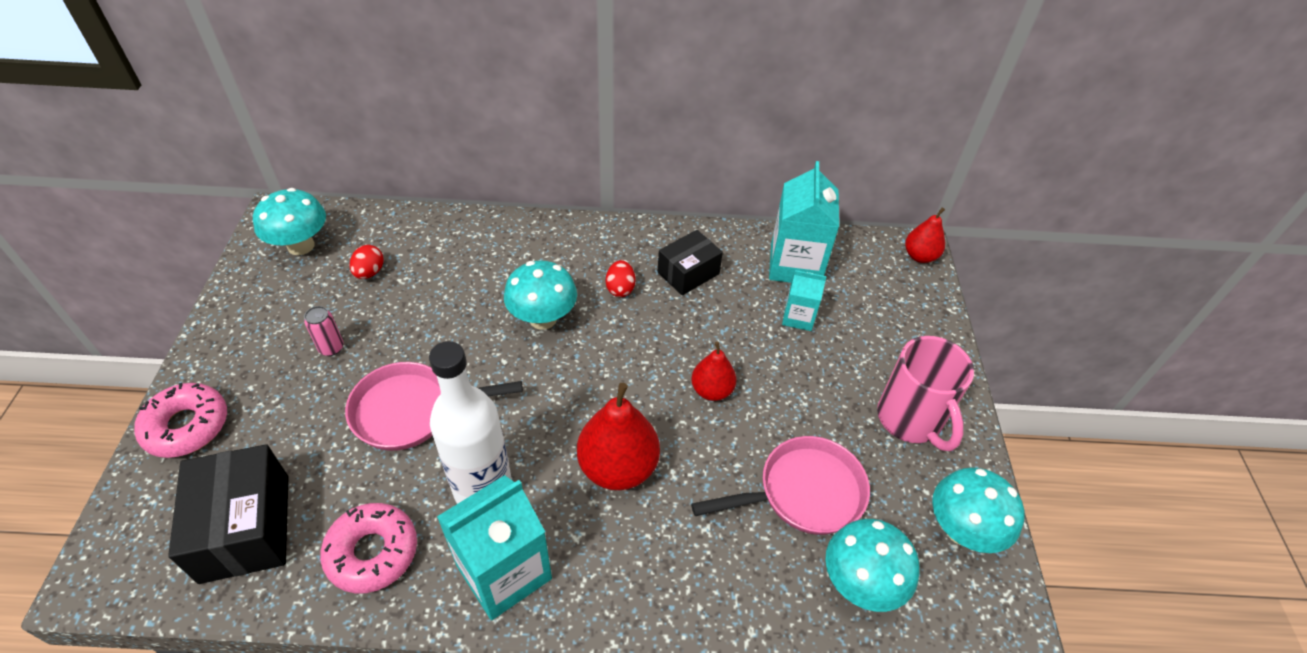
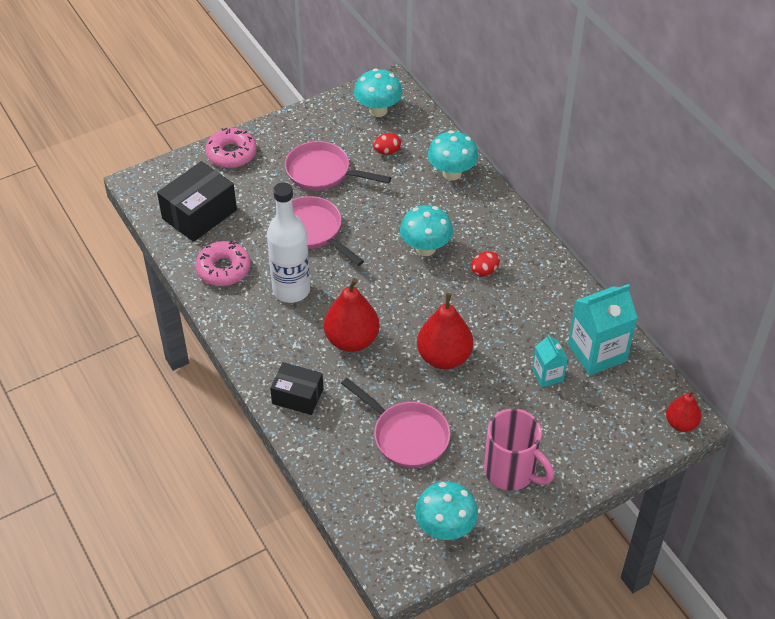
camera: 60 degrees right, 0 degrees up
pink can [304,306,344,356] -> pink pan [285,141,391,191]
turquoise carton [437,475,552,620] -> none
black box [658,230,723,296] -> black box moved to [270,362,323,415]
red pear [691,342,736,401] -> red pear [417,293,473,369], size x1.69
turquoise mushroom [825,519,920,612] -> turquoise mushroom moved to [428,130,478,180]
pink mug [877,336,974,451] -> pink mug turned 90 degrees counterclockwise [484,409,554,491]

